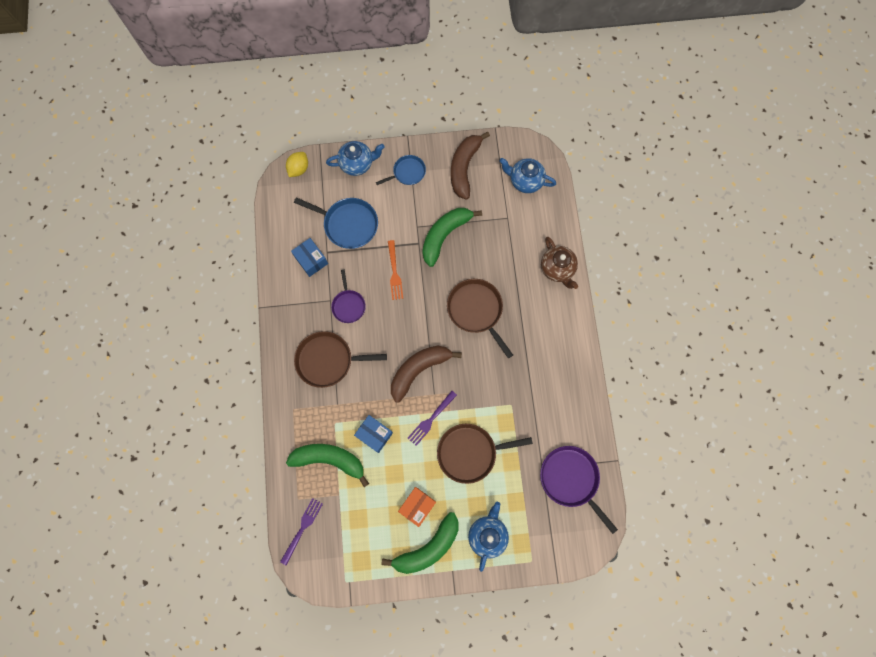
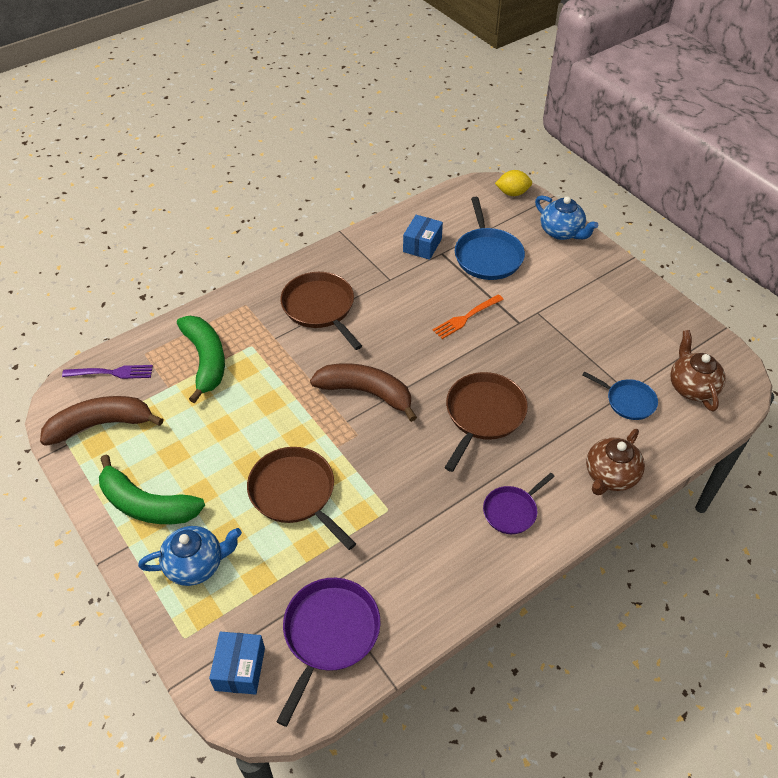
camera: 60 degrees right, 25 degrees down
purple pan [331,270,366,323] -> purple pan moved to [483,473,555,534]
blue box [354,415,393,453] -> blue box moved to [209,632,265,695]
blue pan [376,155,426,185] -> blue pan moved to [582,371,658,420]
orange box [398,487,436,527] -> none
purple fork [408,391,457,446] -> none
green banana [422,208,482,267] -> none
brown banana [451,132,490,200] -> brown banana moved to [40,396,163,446]
blue teapot [499,158,556,193] -> brown teapot [670,330,726,411]

